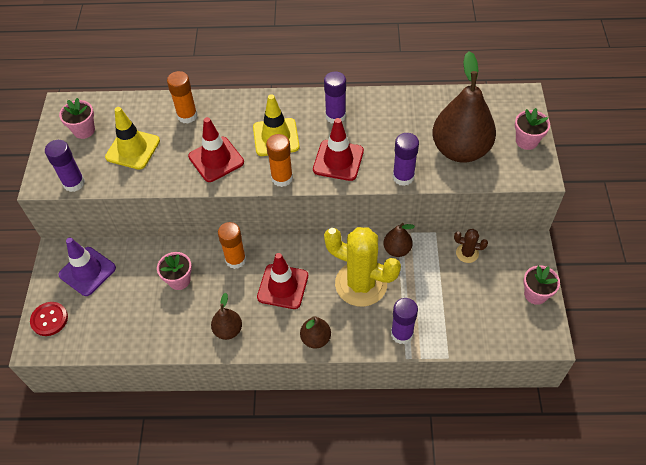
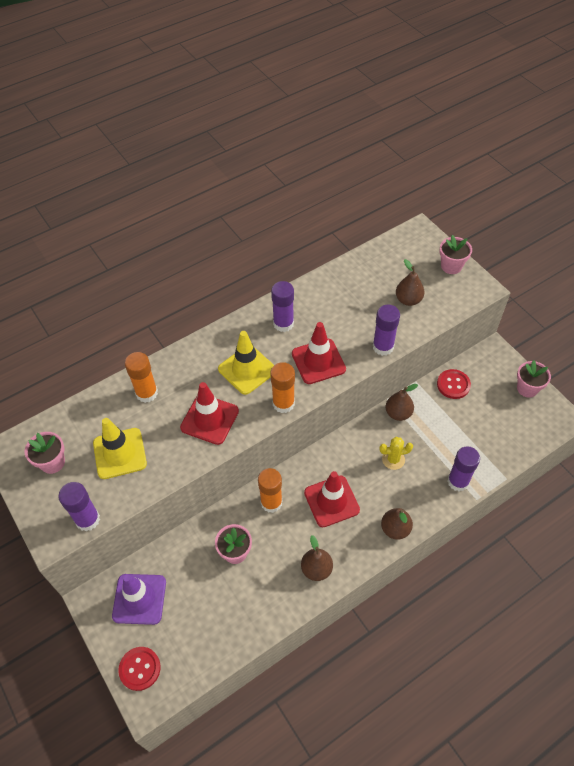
camera: 35 degrees left, 0 degrees up
yellow cactus [324,227,401,307] -> yellow cactus [379,437,413,470], size x0.45
brown pear [432,51,496,162] -> brown pear [396,259,425,306], size x0.48
brown cactus [454,229,488,263] -> red button [437,369,471,399]

